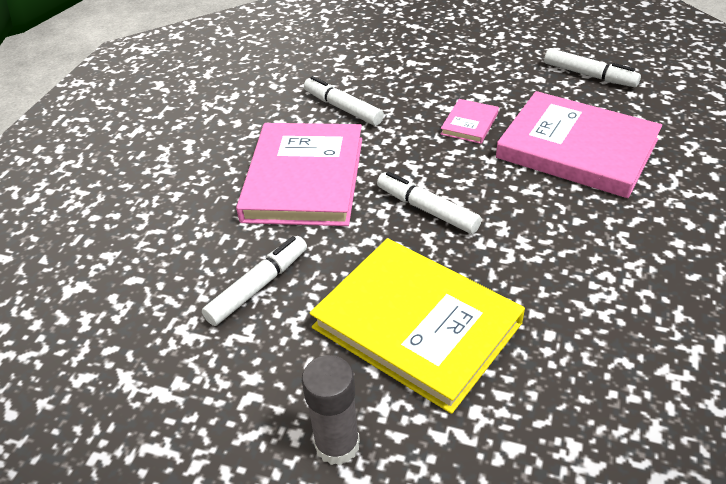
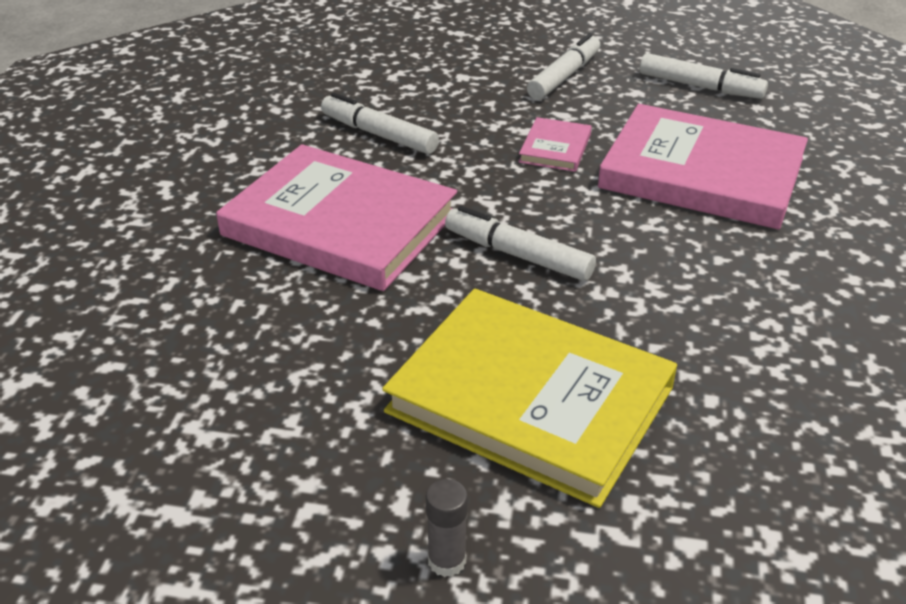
camera: 10 degrees left, 5 degrees down
white marker [202,236,307,326] -> white marker moved to [527,33,600,100]
pink book [236,123,362,226] -> pink book turned 60 degrees counterclockwise [216,144,457,291]
grey glue stick [302,355,360,465] -> grey glue stick [426,479,468,577], size x0.60

